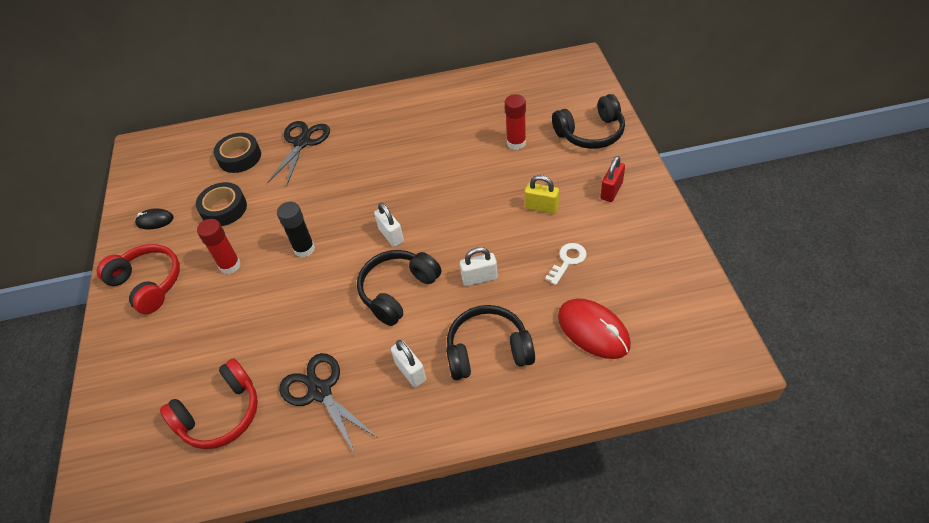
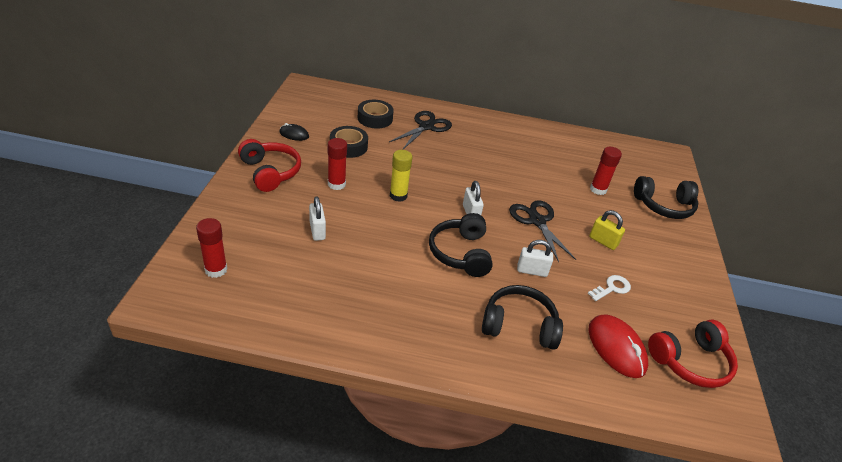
camera: 10 degrees right, 10 degrees down
red headphones [160,358,258,449] -> red headphones moved to [648,319,738,388]
black glue stick [277,202,315,257] -> yellow glue stick [390,150,412,202]
black scissors [279,353,379,455] -> black scissors moved to [509,200,576,262]
black headphones [357,250,441,326] -> black headphones turned 60 degrees counterclockwise [429,213,493,277]
white padlock [391,340,426,387] -> white padlock moved to [309,196,326,241]
red padlock [600,156,625,202] -> none
none -> red glue stick [196,218,227,278]

